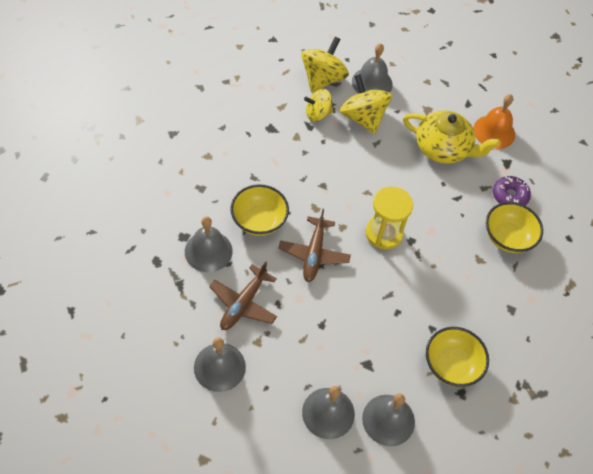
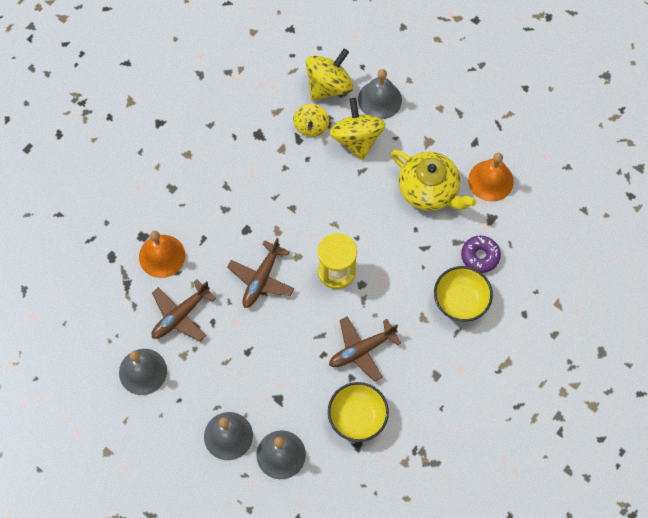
camera: 20 degrees right, 10 degrees up
grey bell [185,216,233,272] -> orange bell [139,231,185,278]
yellow bowl [230,184,289,236] -> none
yellow spinning top [304,89,333,121] -> yellow spinning top turned 90 degrees counterclockwise [293,104,329,137]
none -> brown plane [329,316,401,382]

